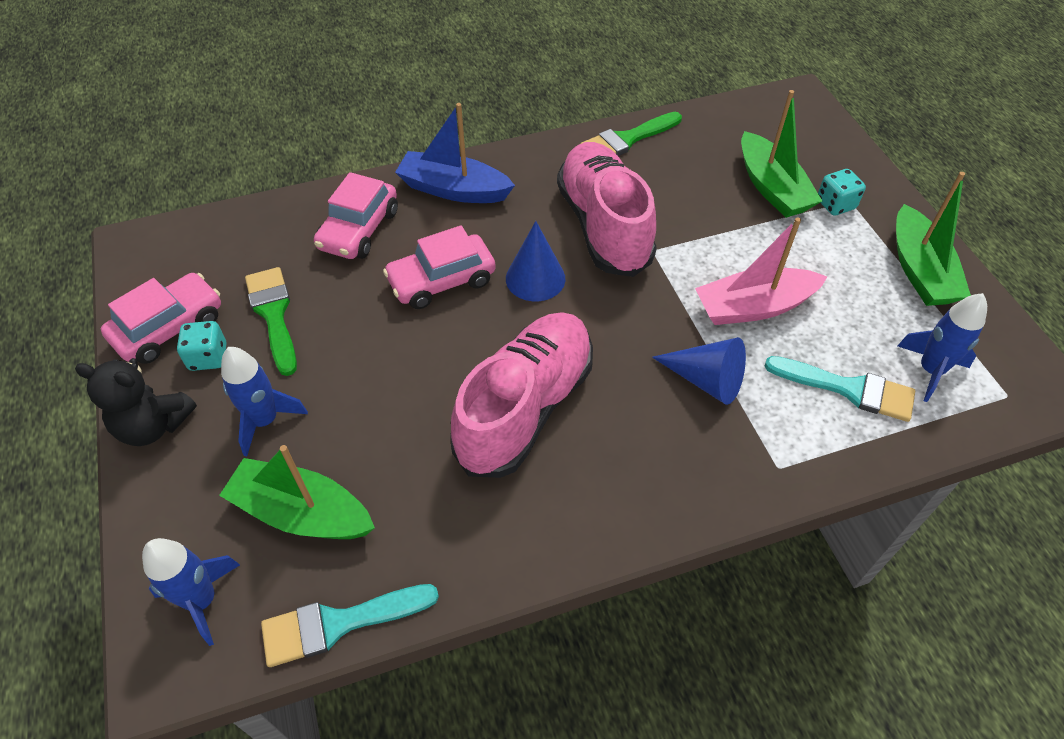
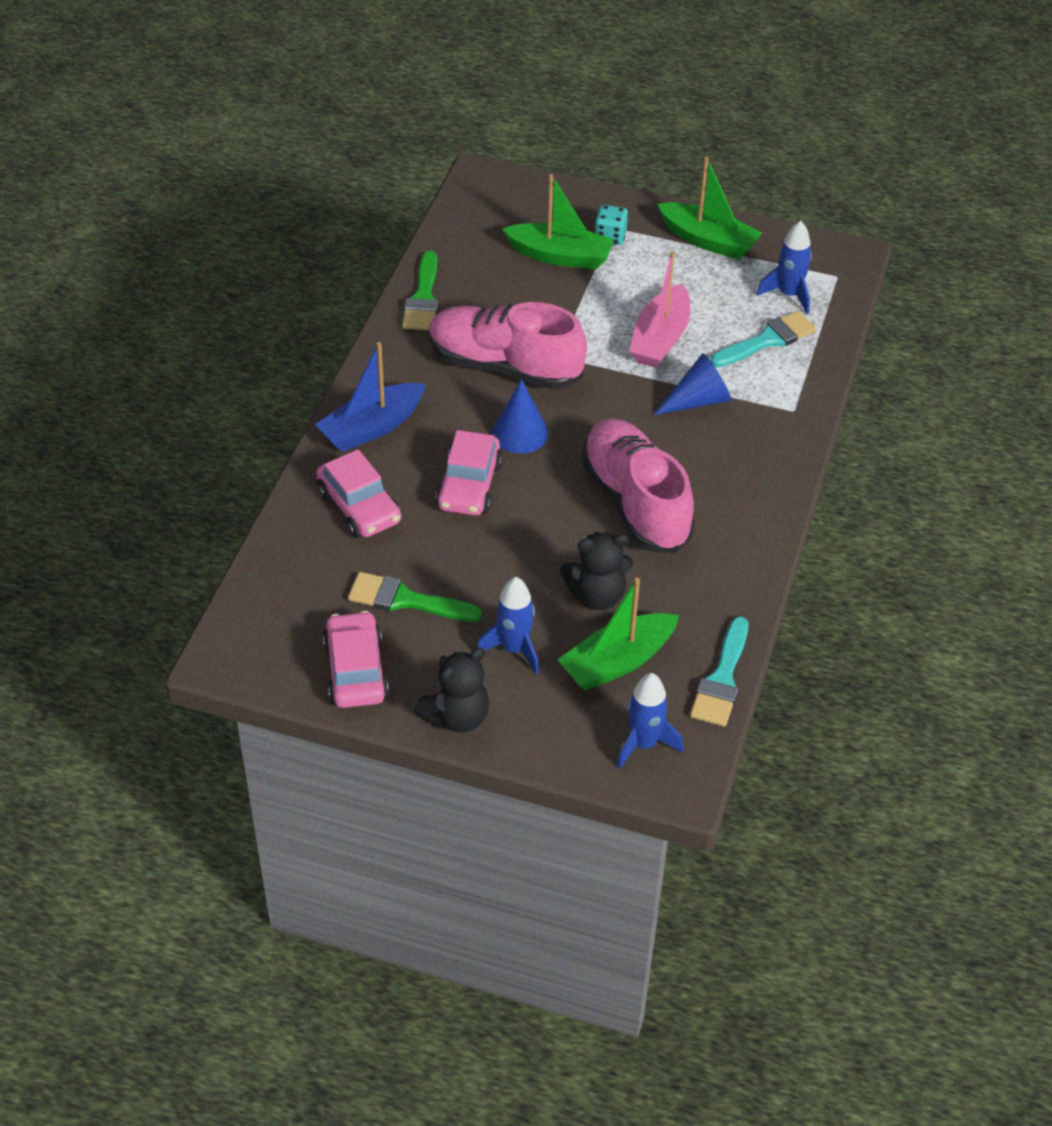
camera: 55 degrees left, 5 degrees down
turquoise dice [177,321,227,371] -> none
none -> black teddy bear [560,532,633,610]

